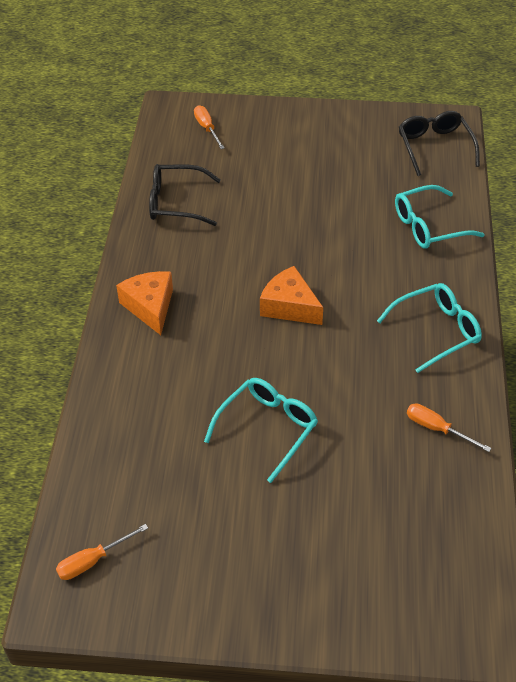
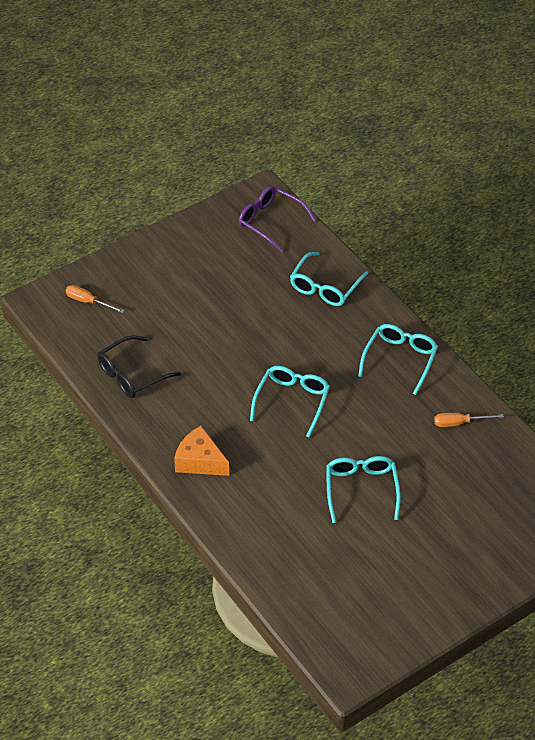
camera: 40 degrees left, 0 degrees up
orange screwdriver [56,524,148,580] -> none
orange cheese [260,266,323,325] -> turquoise glasses [250,366,330,438]
black glasses [399,111,480,176] -> purple glasses [239,186,316,253]

